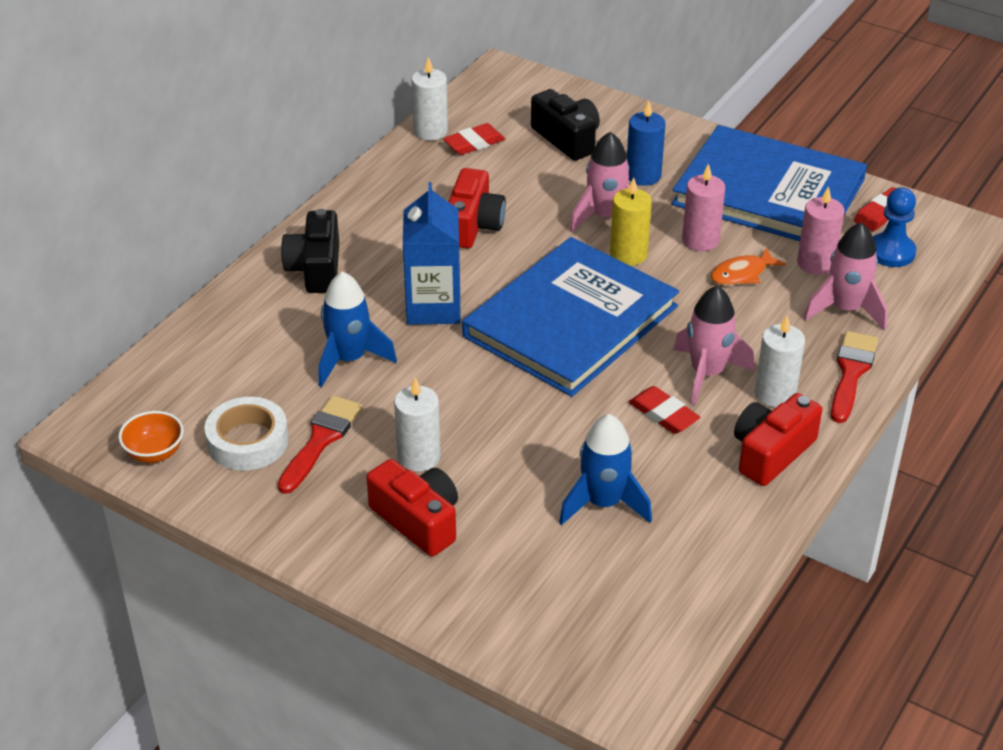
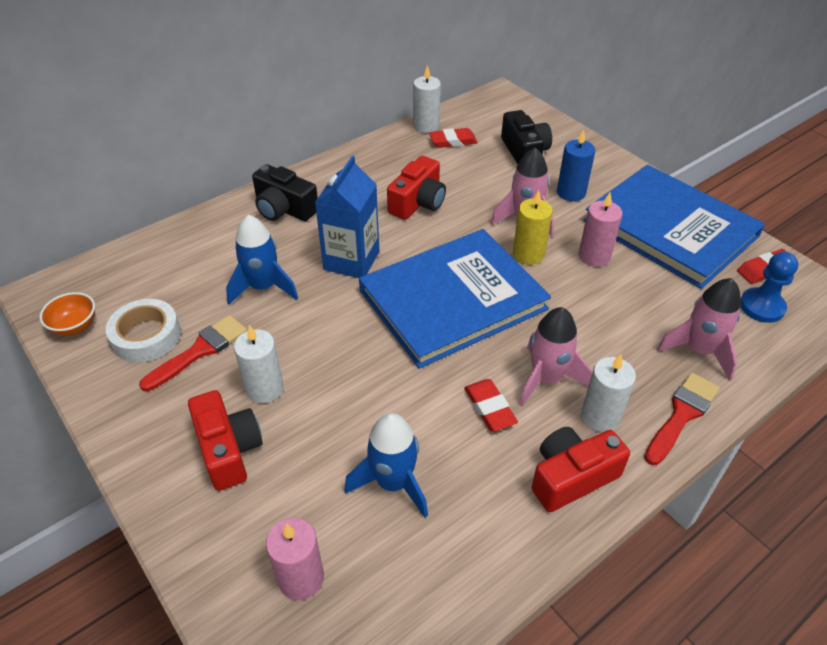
camera: 20 degrees right, 5 degrees up
black camera [281,209,339,293] -> black camera turned 75 degrees counterclockwise [252,164,318,221]
orange fish [711,247,786,285] -> none
pink candle [797,186,844,275] -> pink candle moved to [266,518,324,600]

